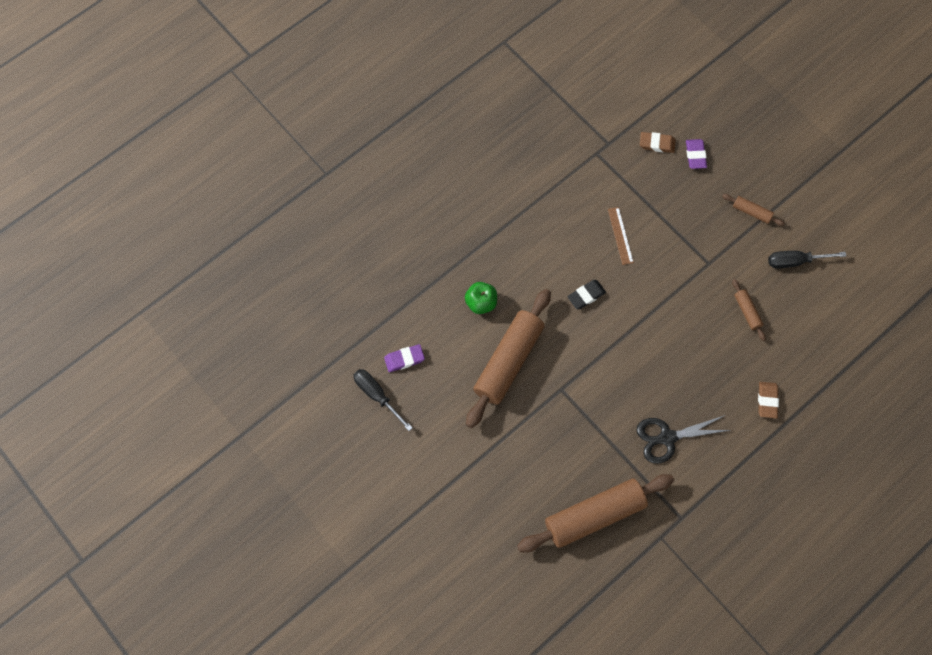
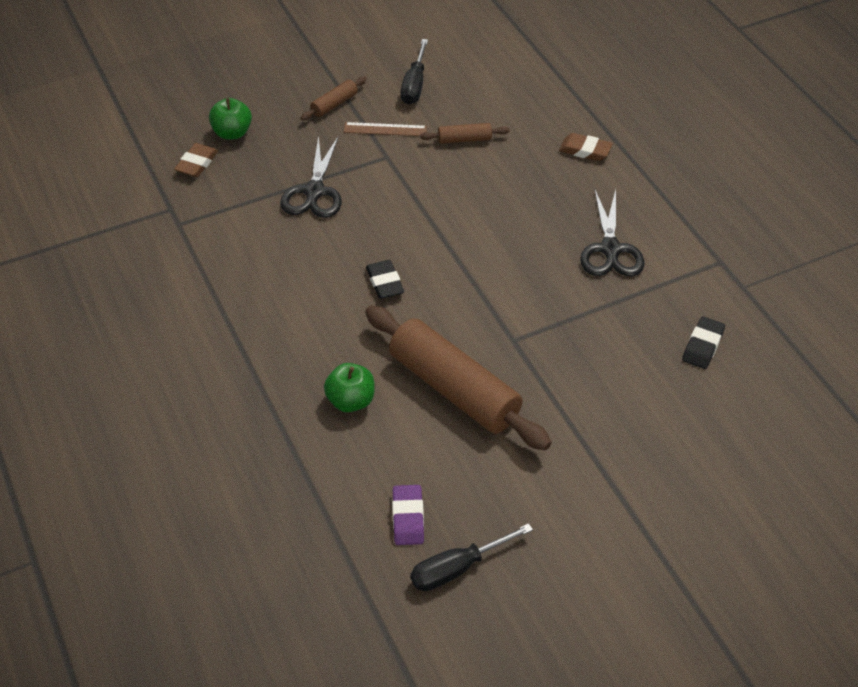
camera: 75 degrees left, 20 degrees down
brown rolling pin [517,474,674,553] -> black eraser [682,316,725,369]
brown ruler [608,207,634,265] -> brown ruler moved to [344,122,427,136]
purple eraser [686,139,707,169] -> green apple [209,98,252,140]
none -> black scissors [280,135,342,218]

